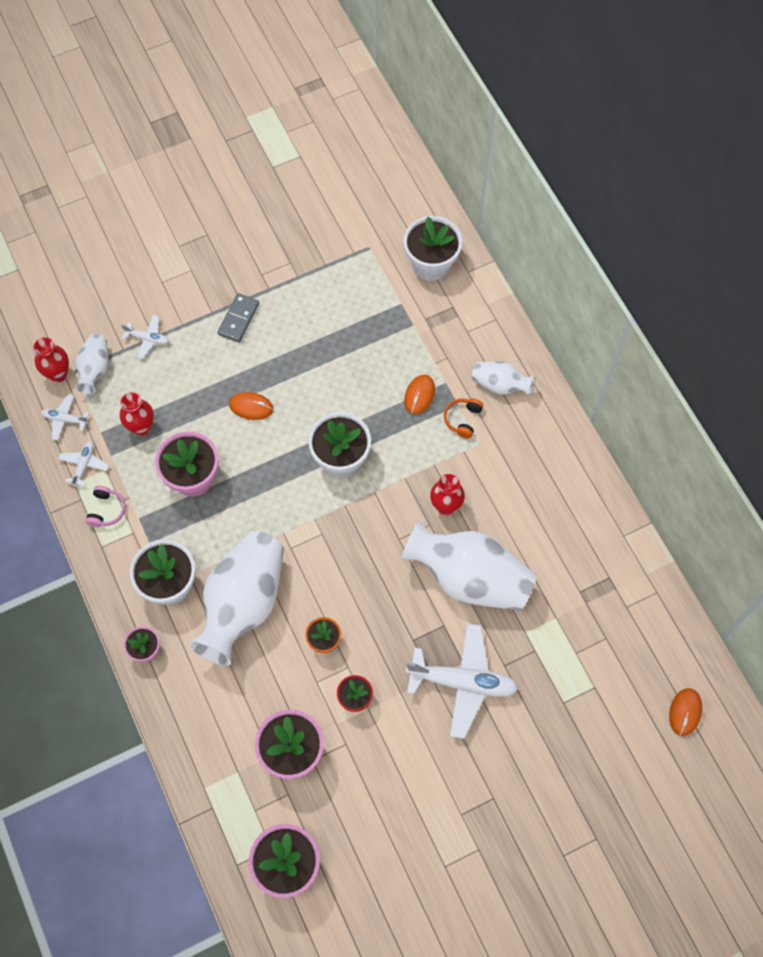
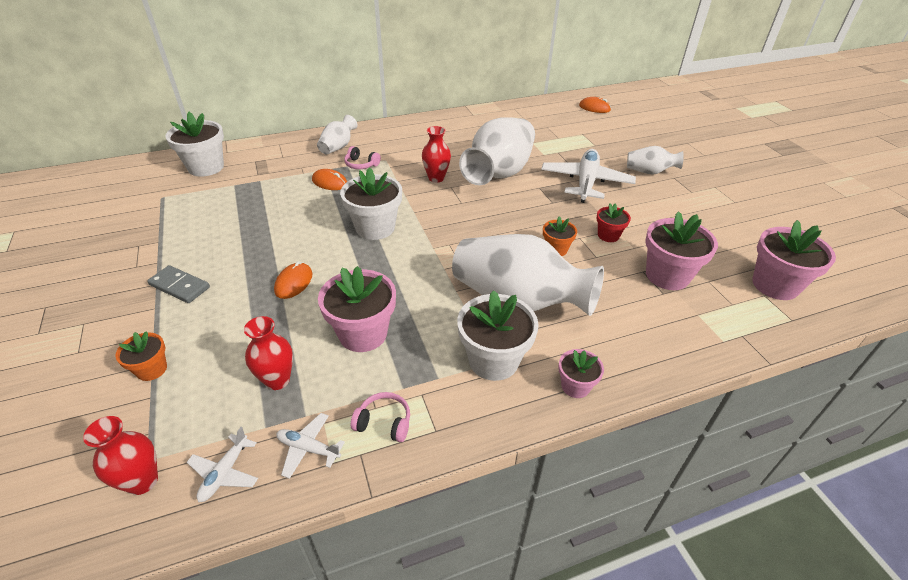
camera: 85 degrees left, 25 degrees down
white vase [75,334,109,394] -> white vase moved to [627,146,684,175]
white plane [121,315,169,359] -> orange flower pot [115,331,167,381]
orange headphones [444,398,483,438] -> pink headphones [344,146,381,169]

